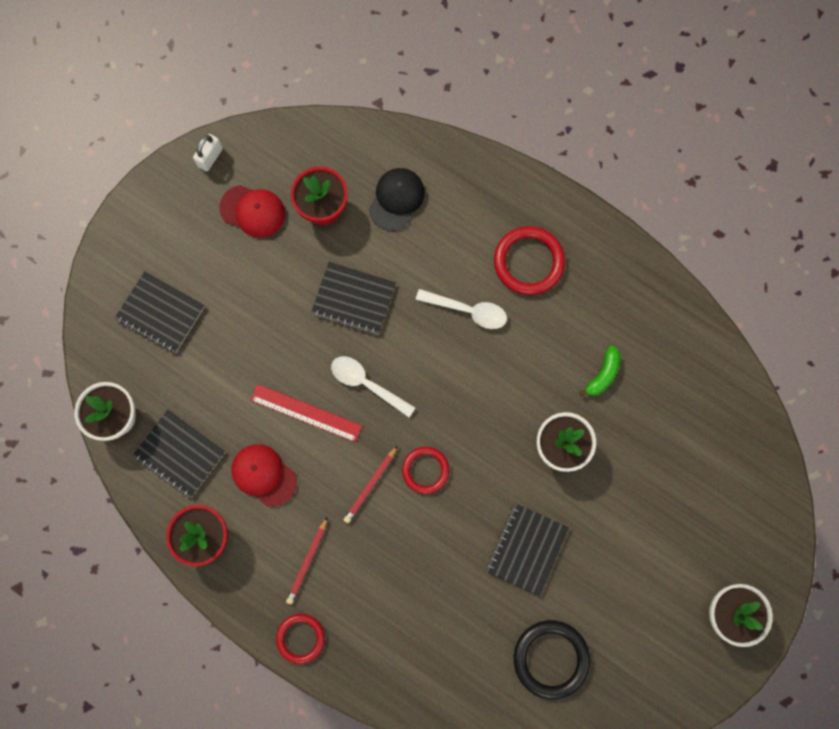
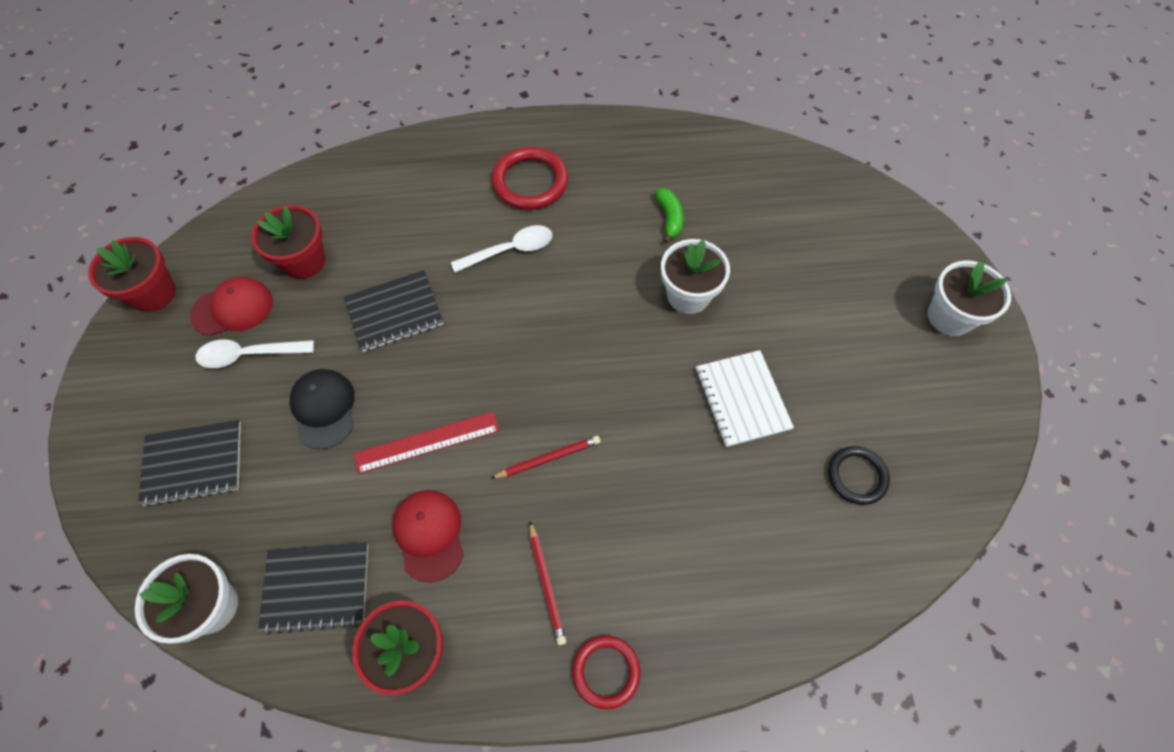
camera: 40 degrees left, 15 degrees down
white padlock [193,134,223,172] -> red flower pot [88,237,176,312]
red cap [231,444,297,507] -> red cap turned 75 degrees clockwise [392,490,464,583]
white spoon [331,356,415,417] -> white spoon moved to [195,340,314,368]
red pencil [344,445,398,523] -> red pencil turned 105 degrees counterclockwise [490,435,600,479]
black cap [369,168,425,231] -> black cap moved to [289,369,355,450]
red ring [402,447,449,494] -> none
black notebook [486,503,569,597] -> white notebook [696,350,794,447]
black ring [514,620,590,699] -> black ring [828,446,890,505], size x0.64

